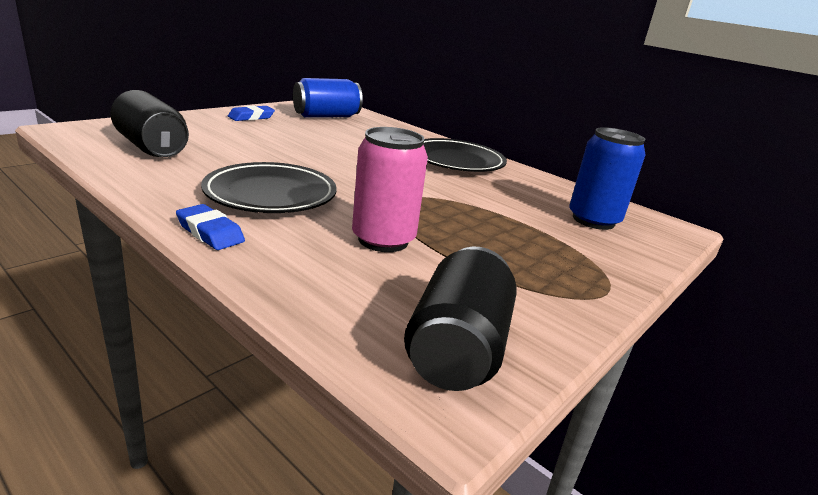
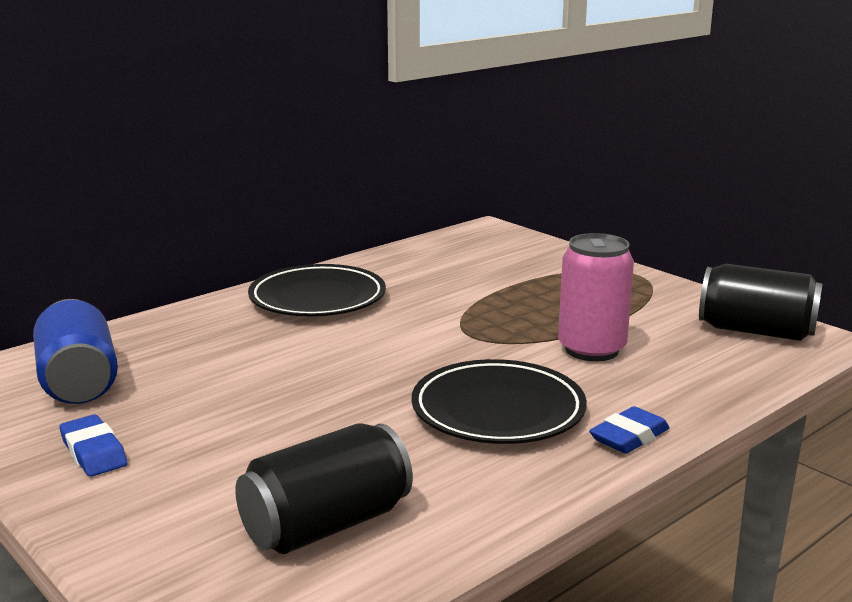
camera: 80 degrees left, 5 degrees down
blue can [569,127,646,230] -> none

